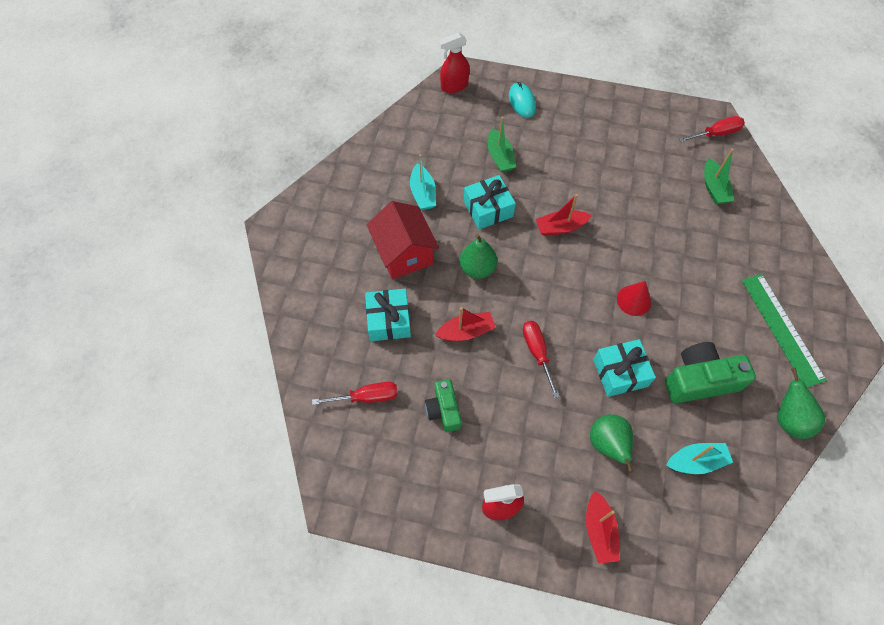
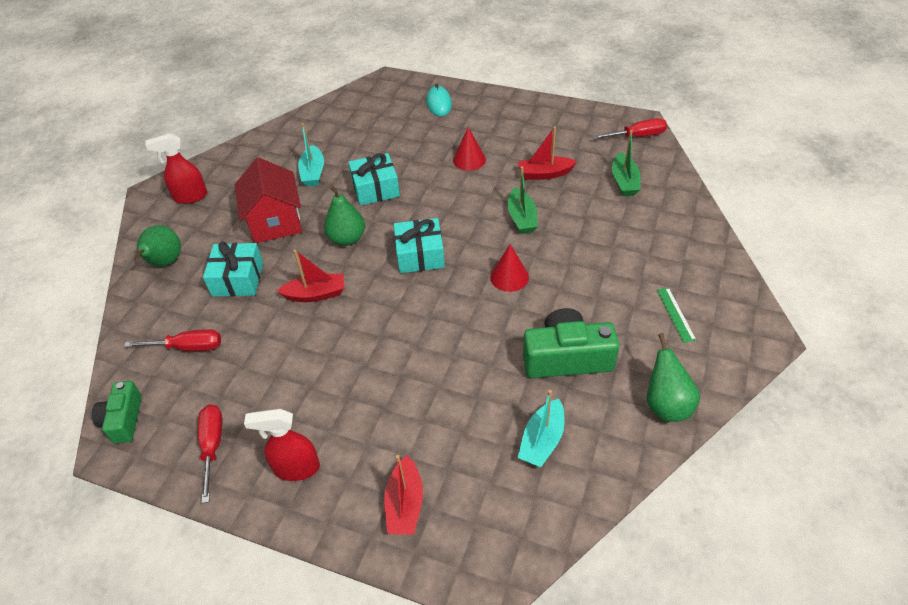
camera: 10 degrees right, 15 degrees down
green camera [425,379,462,432] -> green camera moved to [92,381,142,443]
red spray bottle [438,32,470,93] -> red spray bottle moved to [146,133,207,204]
green boat [488,117,516,173] -> green boat moved to [507,166,538,234]
red screwdriver [523,321,560,398] -> red screwdriver moved to [198,404,222,503]
red boat [536,194,592,236] -> red boat moved to [518,126,577,180]
green pear [590,414,634,473] -> green pear moved to [135,225,181,267]
turquoise gift [593,339,656,397] -> turquoise gift moved to [394,218,445,273]
turquoise boat [666,443,733,474] -> turquoise boat turned 120 degrees clockwise [518,390,564,467]
green ruler [742,274,827,387] -> green ruler [657,288,696,343], size x0.49
none -> red cone [453,127,486,171]

